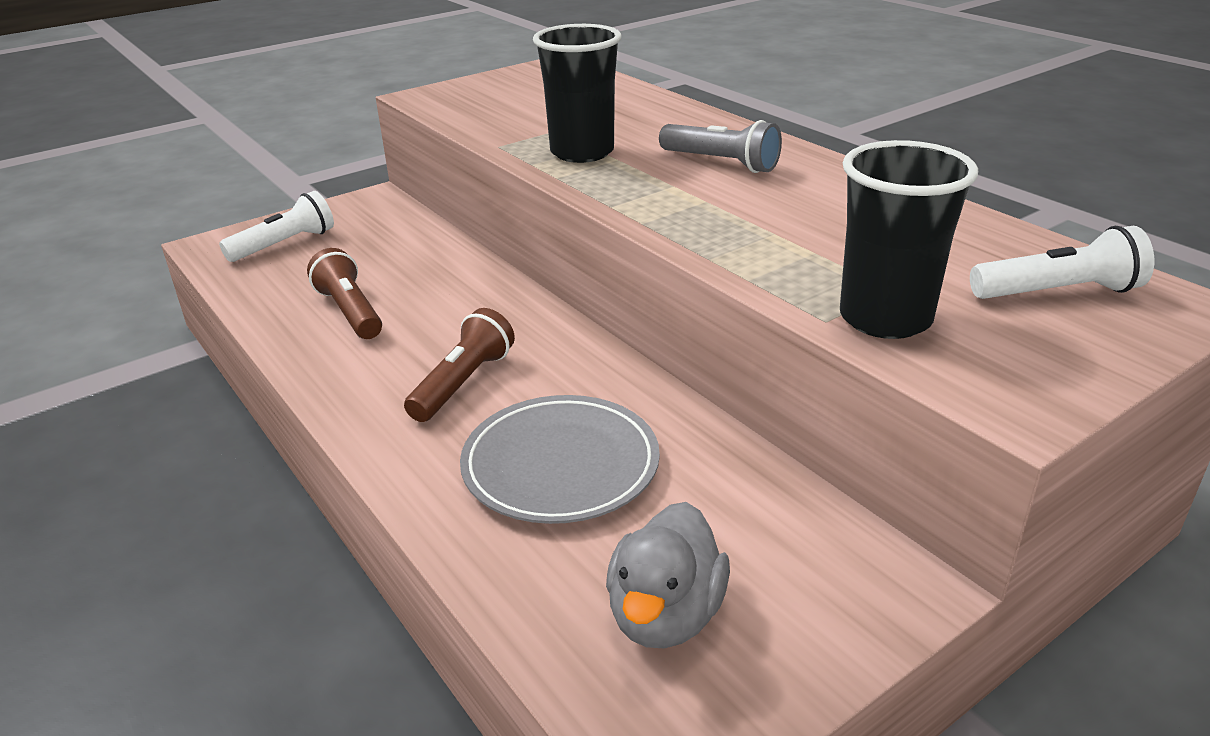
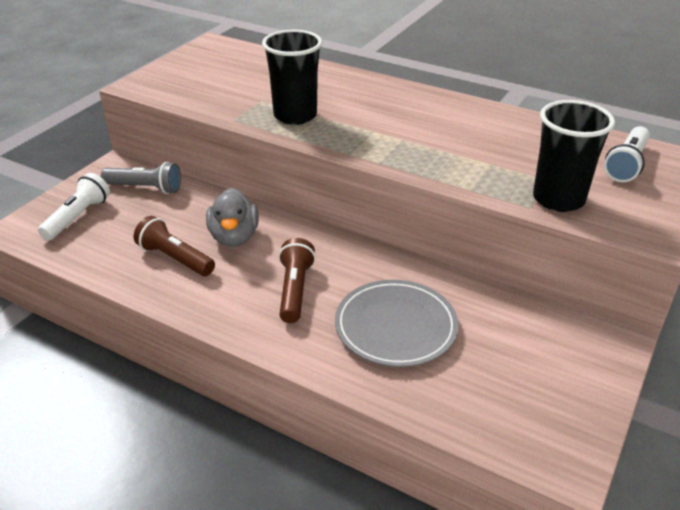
camera: 25 degrees left, 5 degrees up
grey duck [606,502,730,648] -> grey duck moved to [206,188,259,247]
grey flashlight [659,120,782,173] -> grey flashlight moved to [101,162,181,194]
white flashlight [970,226,1154,299] -> white flashlight turned 150 degrees clockwise [604,126,650,182]

